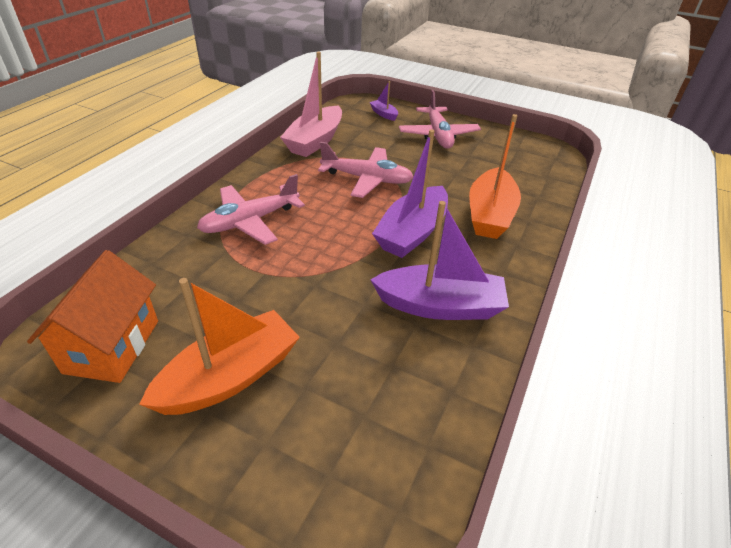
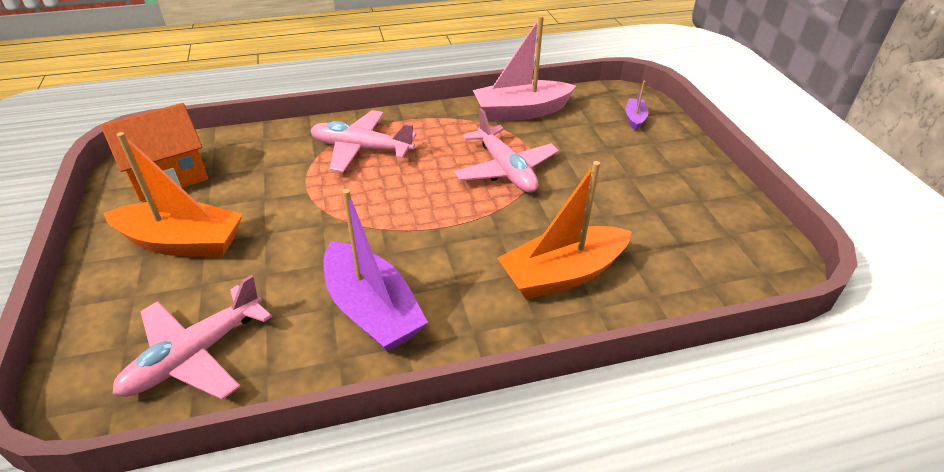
camera: 50 degrees right, 0 degrees up
purple boat [372,129,448,258] -> none
pink plane [399,90,481,149] -> pink plane moved to [112,275,272,400]

